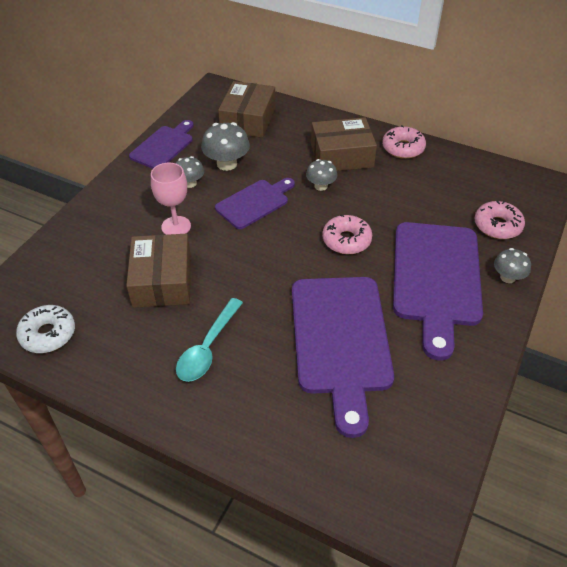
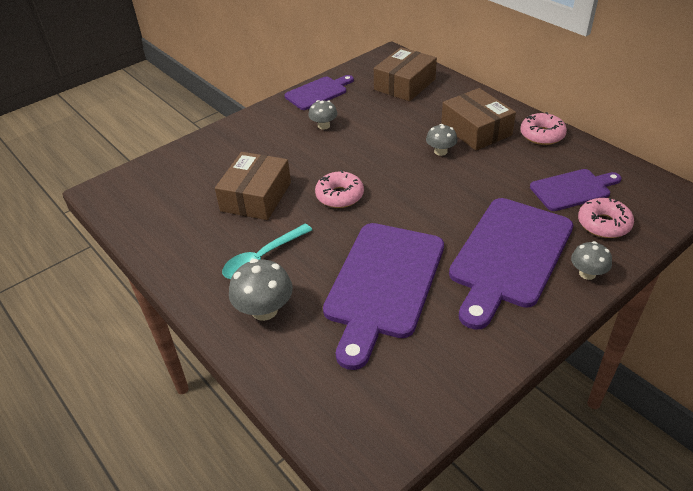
camera: 25 degrees right, 5 degrees down
white donut [16,305,75,353] -> none
pink goblet [151,163,191,235] -> none
grey mushroom [201,122,250,171] -> grey mushroom moved to [229,259,293,321]
purple cutting board [215,178,295,229] -> purple cutting board moved to [530,169,621,211]
brown box [311,117,377,171] -> brown box turned 45 degrees clockwise [441,88,516,151]
pink donut [322,214,372,254] -> pink donut moved to [315,170,364,208]

